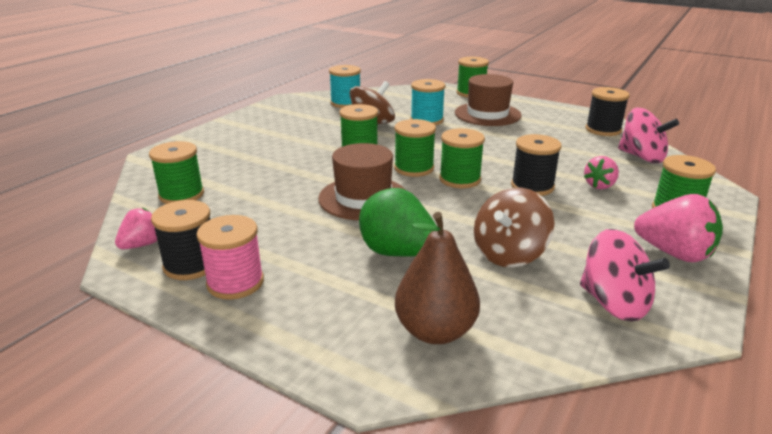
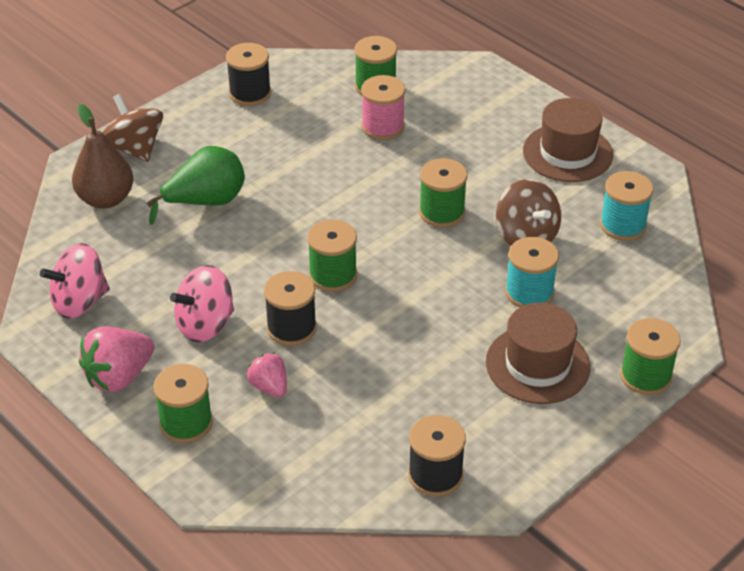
camera: 105 degrees right, 15 degrees up
pink strawberry [115,208,158,249] -> none
pink spool [197,215,264,300] -> pink spool moved to [361,75,405,140]
brown hat [318,143,405,220] -> brown hat moved to [523,98,613,182]
green spool [394,119,436,177] -> none
brown spinning top [474,188,554,267] -> brown spinning top moved to [102,94,163,162]
pink spinning top [618,108,679,163] -> pink spinning top moved to [170,265,234,342]

